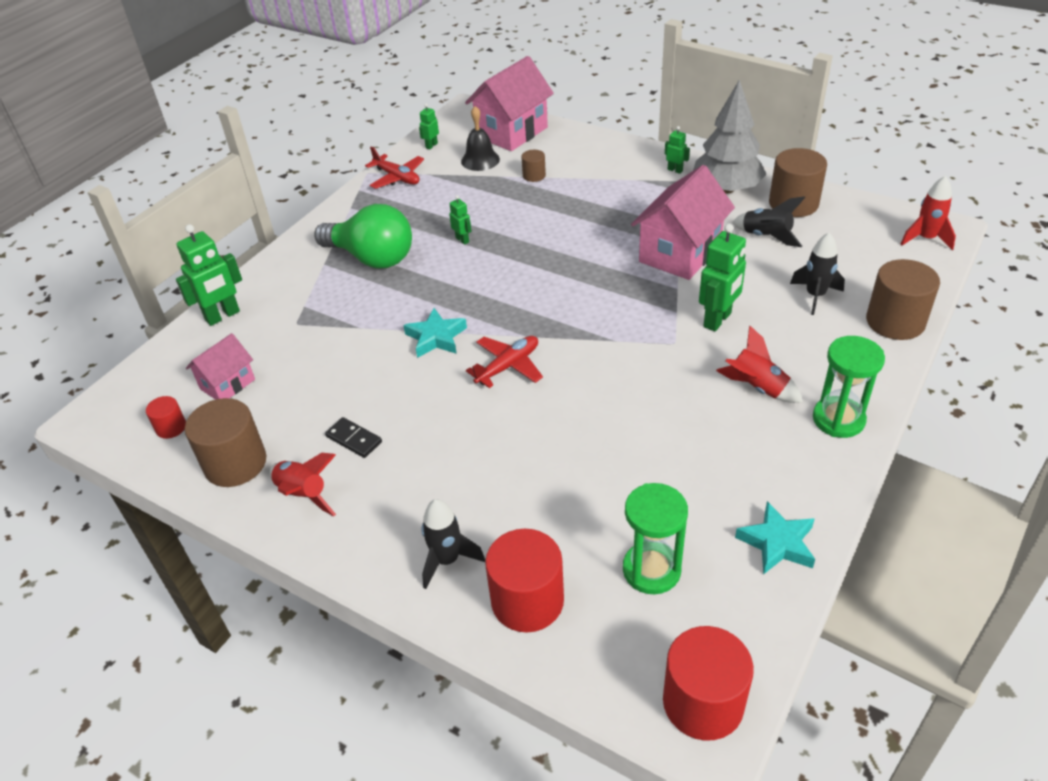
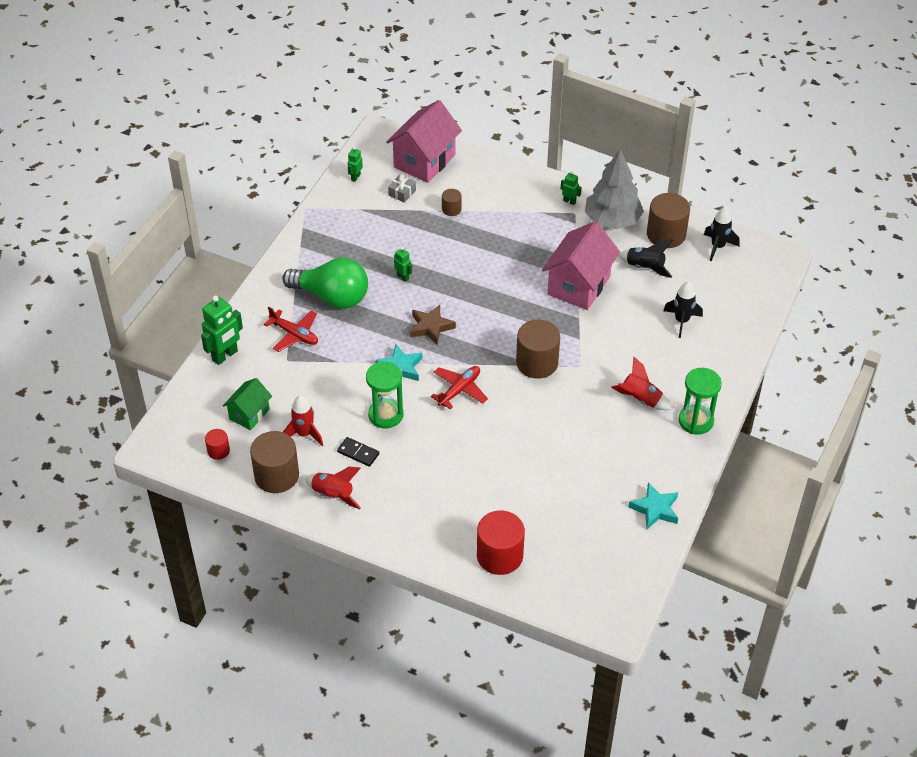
camera: 10 degrees left, 5 degrees up
pink house [186,333,255,400] -> green house [223,378,272,430]
red plane [365,146,424,189] -> red plane moved to [264,307,318,352]
black rocket [422,499,485,589] -> black rocket moved to [704,207,739,261]
black bell [461,106,500,171] -> grey gift [388,174,416,203]
green hourglass [623,483,688,594] -> green hourglass moved to [366,362,403,428]
red cylinder [663,626,754,741] -> none
green robot [699,224,746,331] -> none
brown cylinder [866,259,940,340] -> brown cylinder moved to [516,319,560,379]
red rocket [900,176,956,250] -> red rocket moved to [283,395,323,446]
none -> brown star [410,305,456,345]

